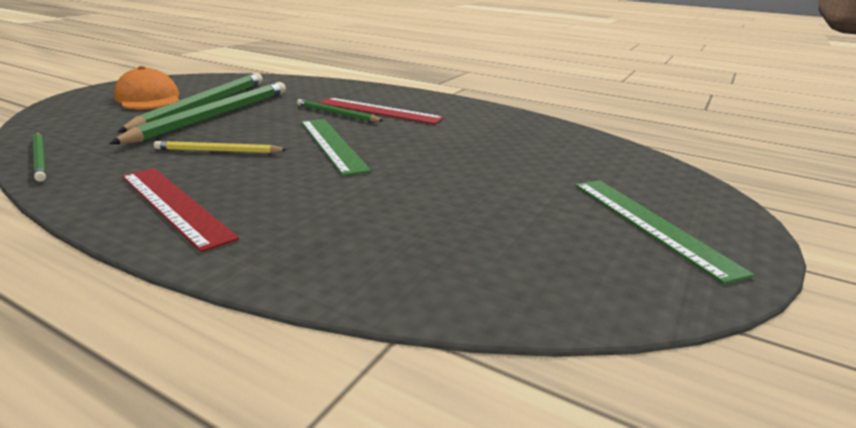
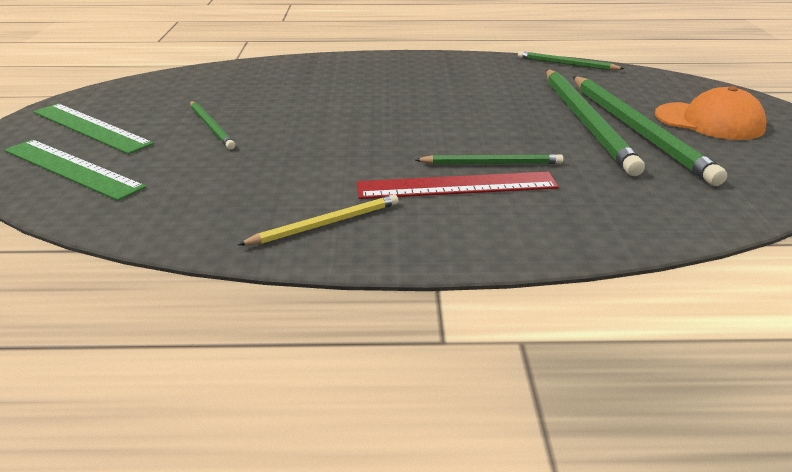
camera: 150 degrees right, 5 degrees up
red ruler [122,168,239,252] -> none
yellow pencil [154,141,288,153] -> yellow pencil moved to [238,194,399,245]
green ruler [301,119,371,176] -> green ruler moved to [4,139,146,201]
none -> green pencil [190,101,235,149]

